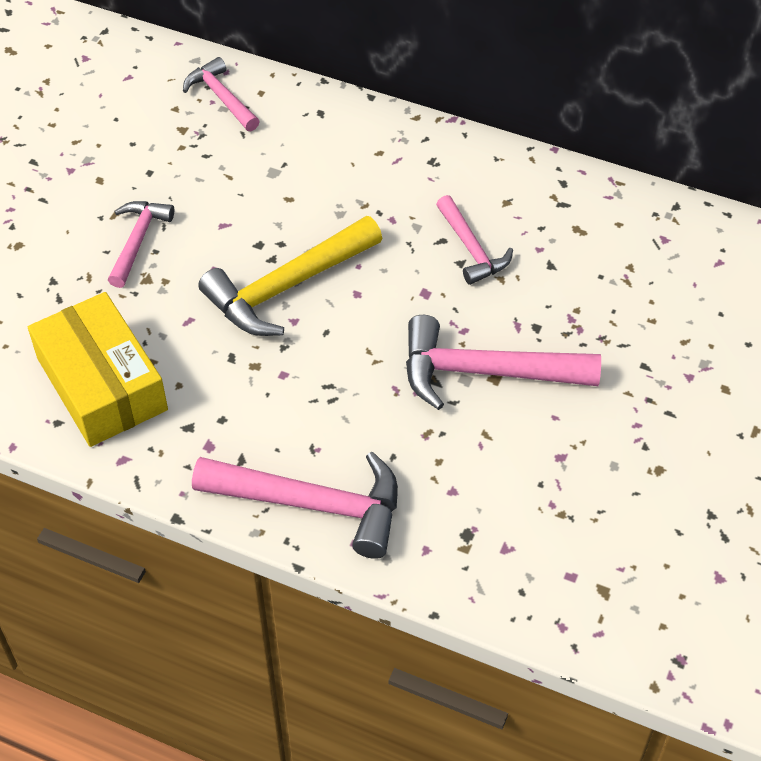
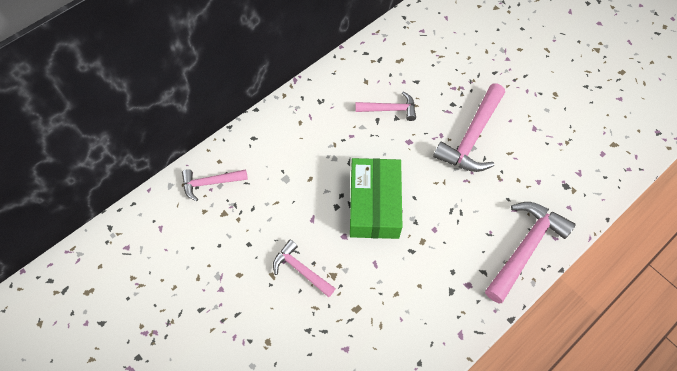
camera: 65 degrees left, 10 degrees up
yellow box [28,292,168,447] -> none
yellow hammer [198,216,382,336] -> green box [350,158,402,239]

